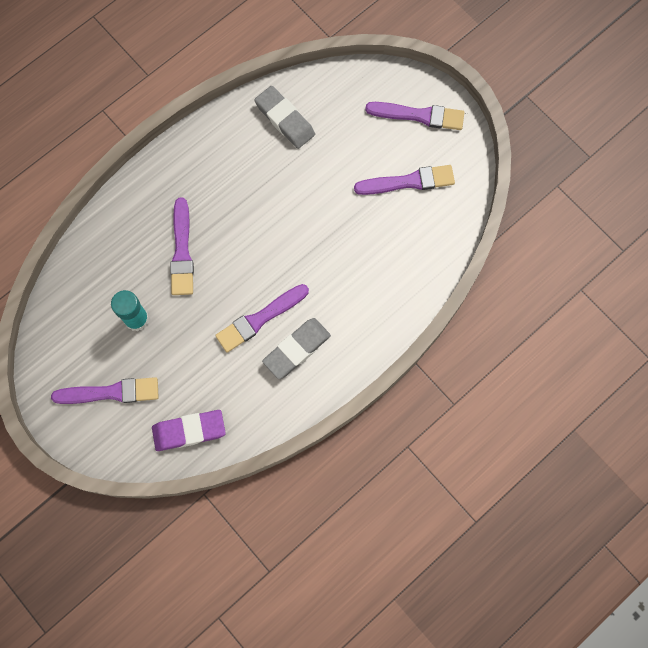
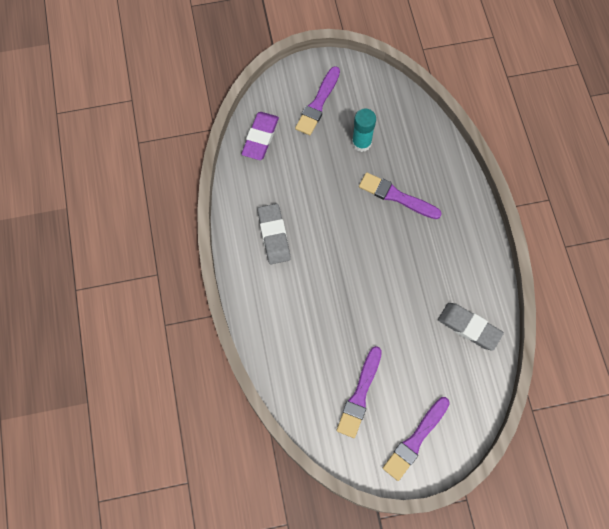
camera: 120 degrees right, 5 degrees down
purple brush [215,284,309,353] -> none
grey eraser [254,86,315,149] -> grey eraser turned 45 degrees clockwise [438,303,504,351]

